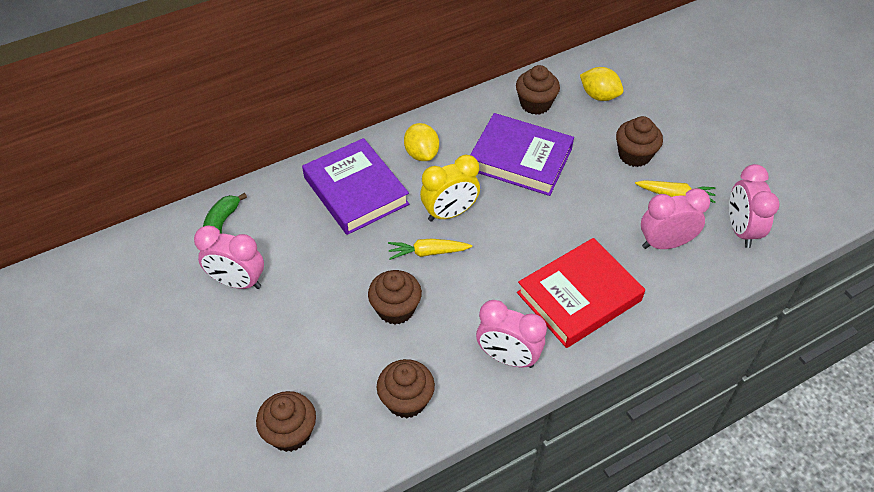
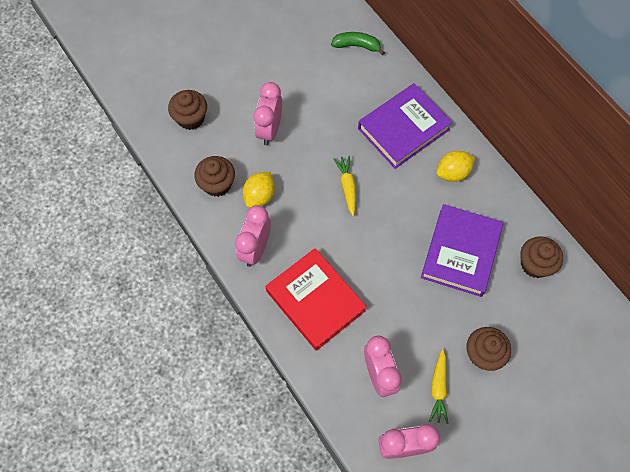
camera: 85 degrees right, 15 degrees up
pink clock [194,226,264,289] -> pink clock moved to [254,82,282,146]
brown cupcake [368,270,422,325] -> none
yellow clock [420,155,480,222] -> none
yellow lemon [580,67,623,101] -> yellow lemon moved to [243,172,275,208]

